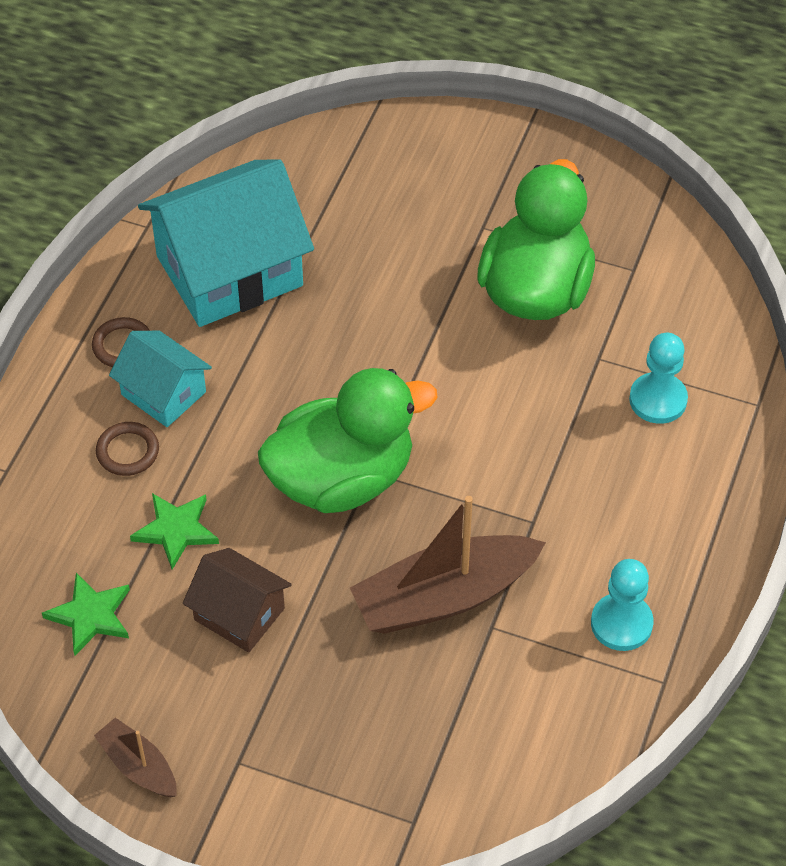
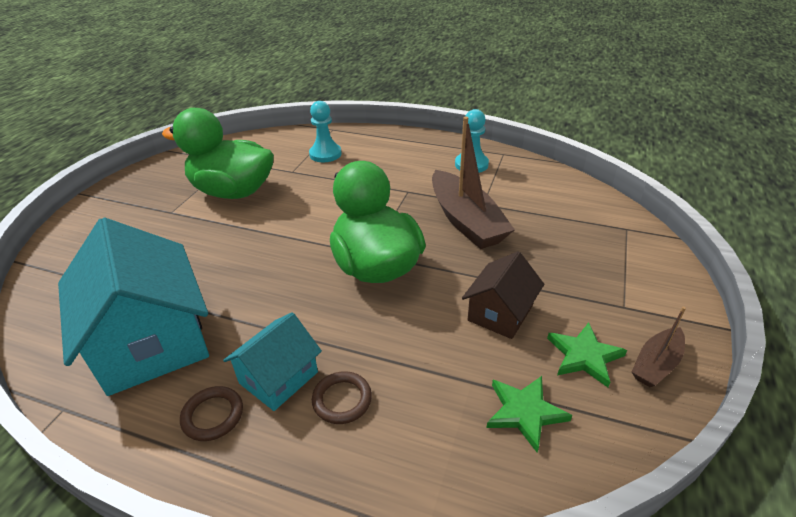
camera: 90 degrees left, 15 degrees down
green star [130,493,219,569] -> green star moved to [547,323,627,387]

